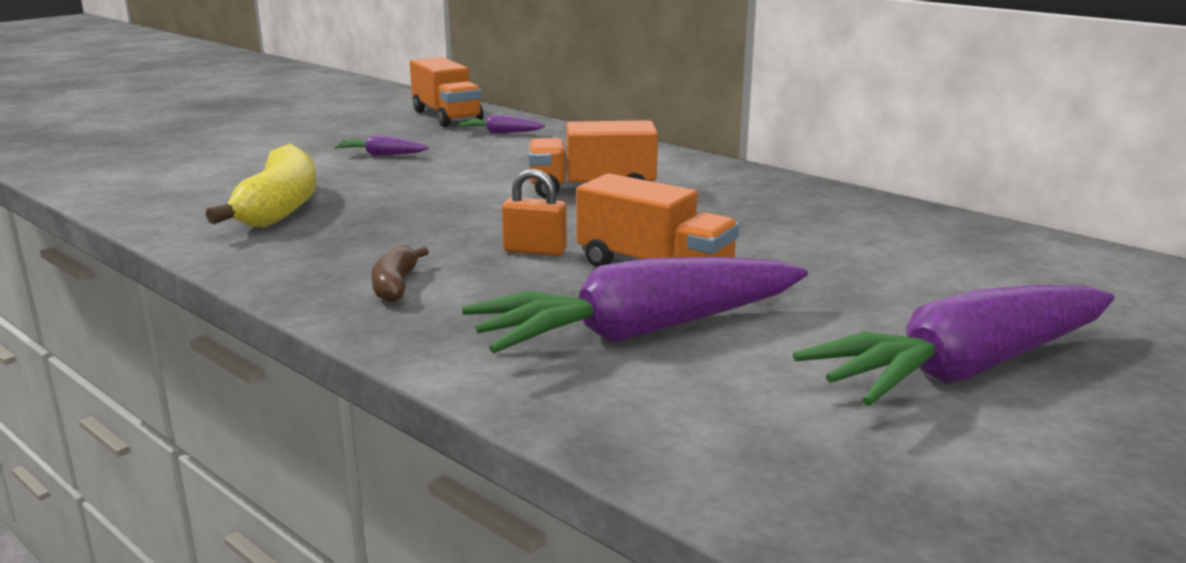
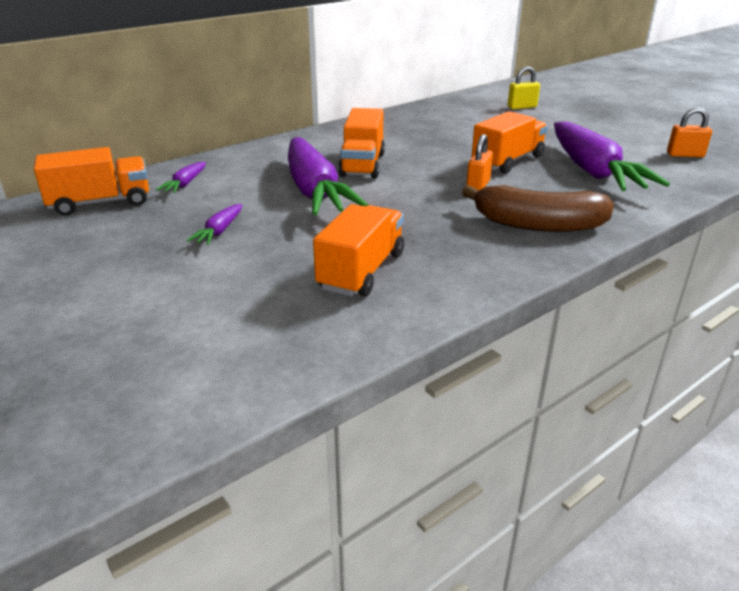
camera: 80 degrees left, 10 degrees up
yellow banana [206,144,316,227] -> orange truck [313,204,404,296]
brown banana [371,245,429,302] -> brown banana [462,185,614,232], size x1.98
purple carrot [793,285,1115,406] -> purple carrot moved to [288,137,368,215]
none -> yellow padlock [508,66,540,109]
none -> orange padlock [667,107,712,157]

